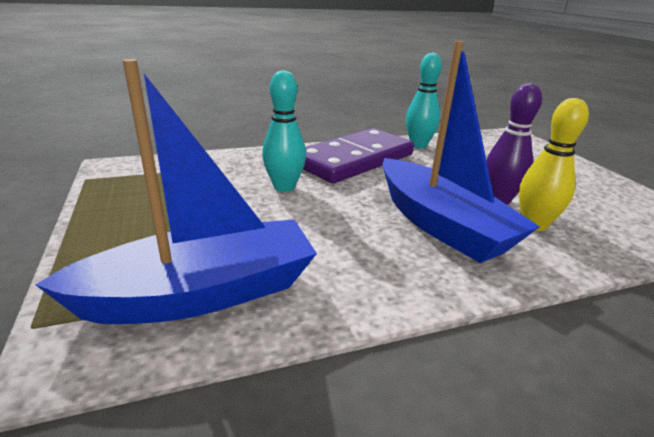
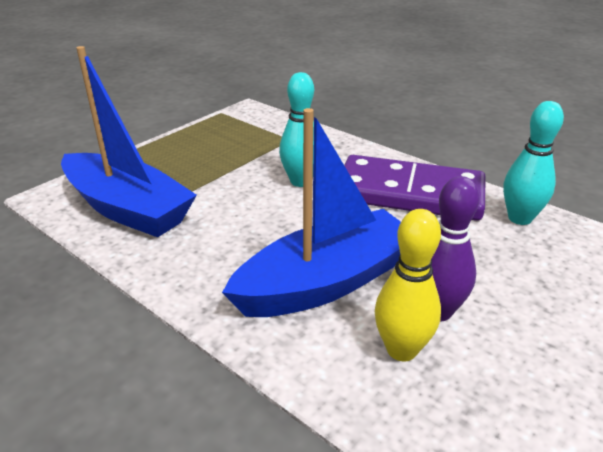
camera: 60 degrees right, 5 degrees up
blue boat [383,41,540,263] -> blue boat turned 150 degrees counterclockwise [222,108,401,317]

